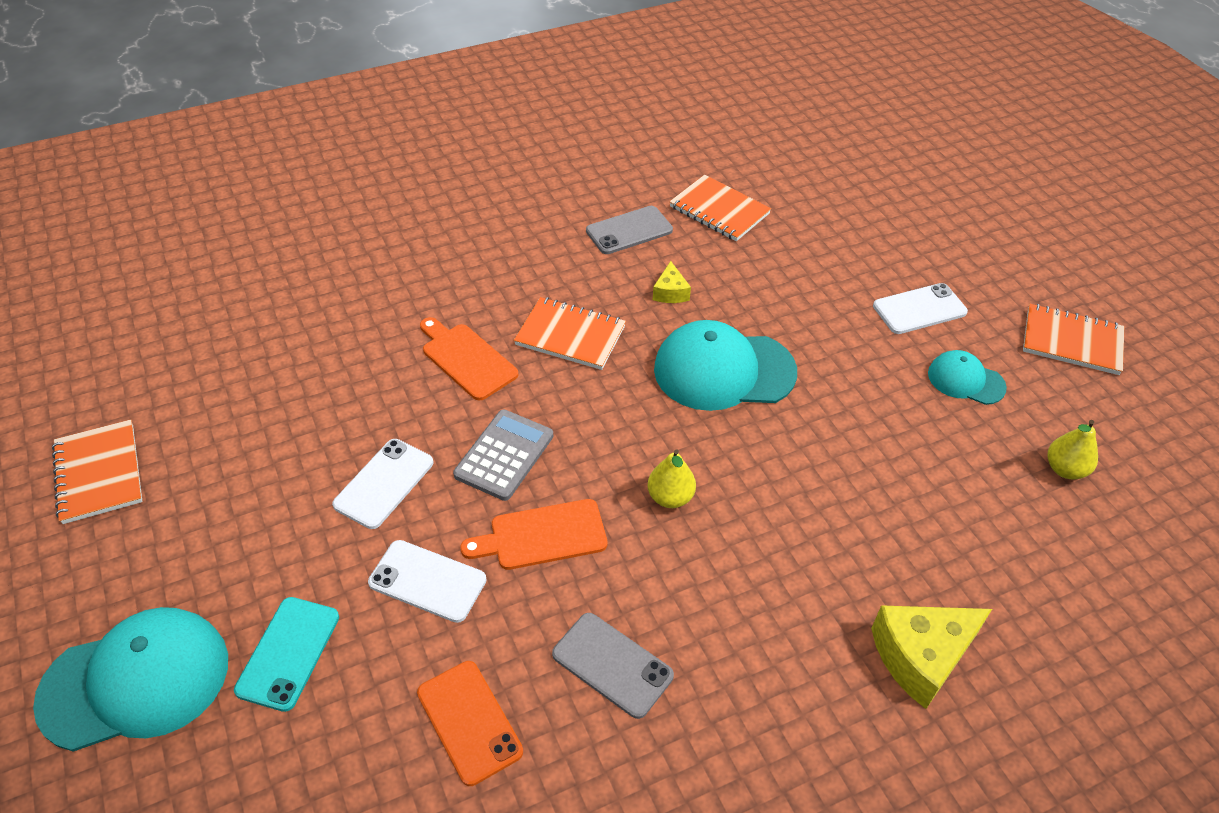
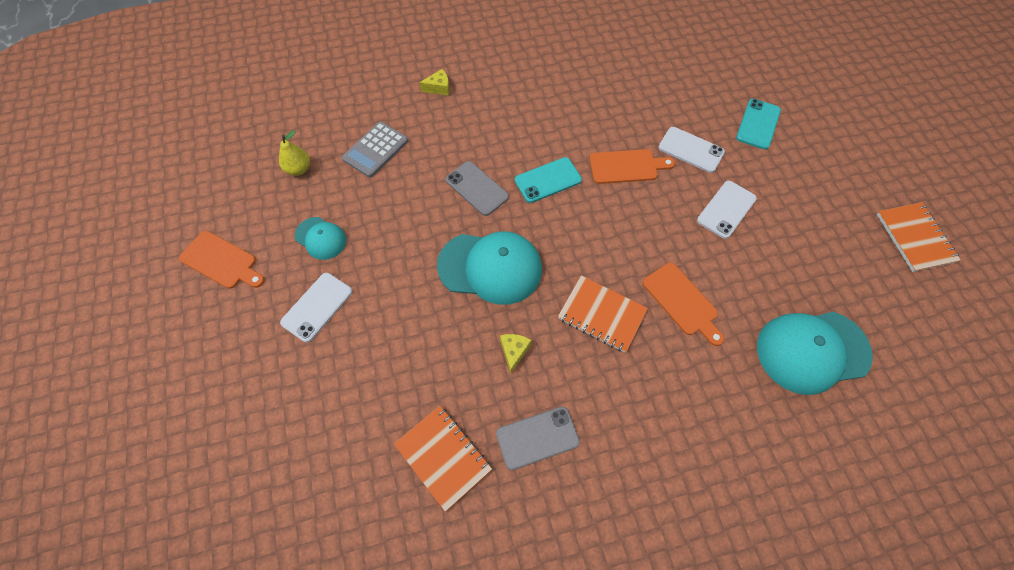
camera: 170 degrees left, 15 degrees up
turquoise cap [33,607,228,752] -> turquoise cap moved to [757,312,873,395]
orange phone [417,661,523,786] -> none
grey calculator [453,410,553,501] -> grey calculator moved to [342,122,408,178]
grey phone [552,613,674,719] -> grey phone moved to [446,161,509,216]
yellow pear [647,449,696,508] -> turquoise phone [515,157,582,203]
yellow cheese [871,605,992,709] -> yellow cheese [419,69,449,95], size x0.52
white phone [873,283,968,334] -> white phone turned 45 degrees counterclockwise [280,273,352,342]
orange notebook [1023,304,1124,375] -> orange cutting board [179,231,265,289]

